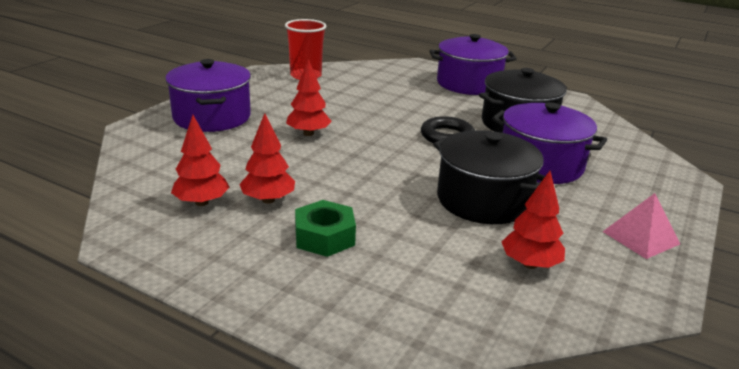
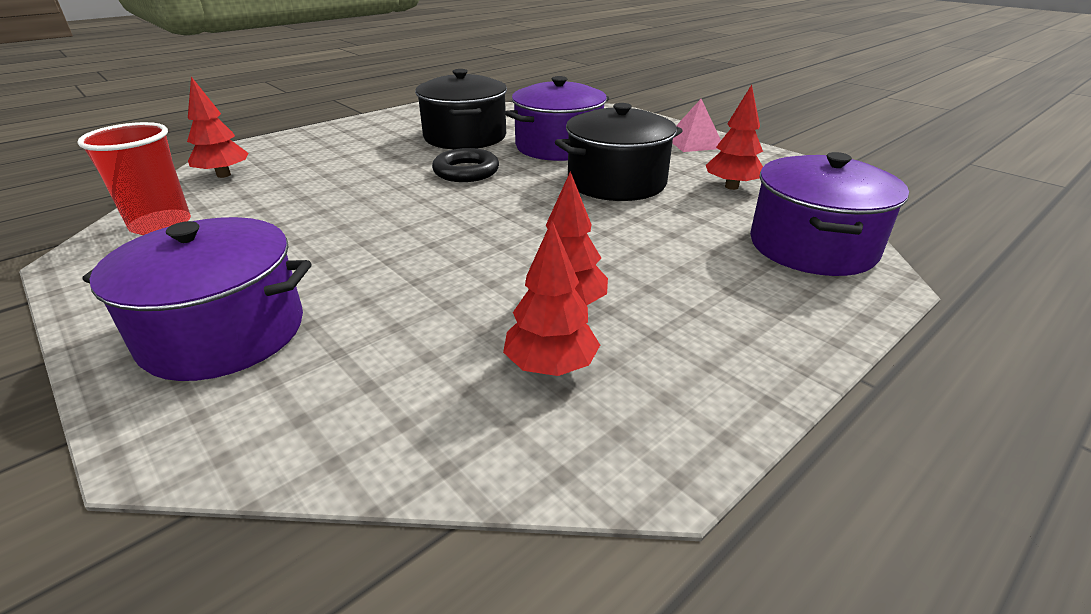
camera: 70 degrees left, 5 degrees up
red tree [286,59,332,136] -> red tree moved to [187,77,249,178]
green nut [295,200,356,257] -> none
purple pot [430,34,517,95] -> purple pot moved to [750,152,909,276]

